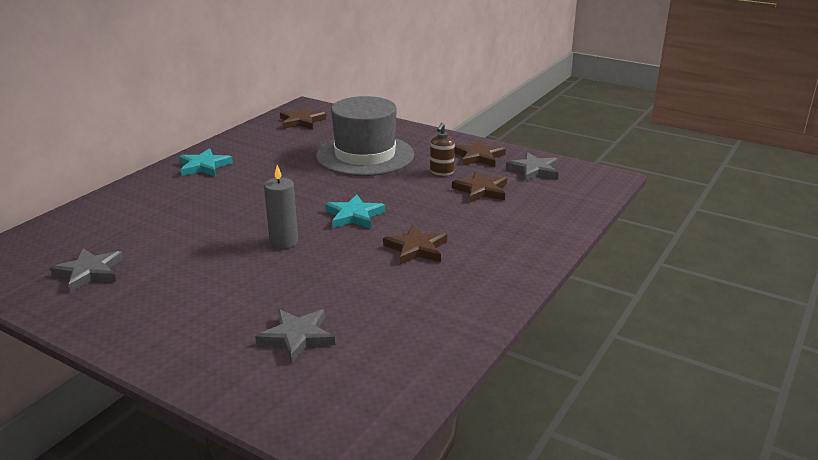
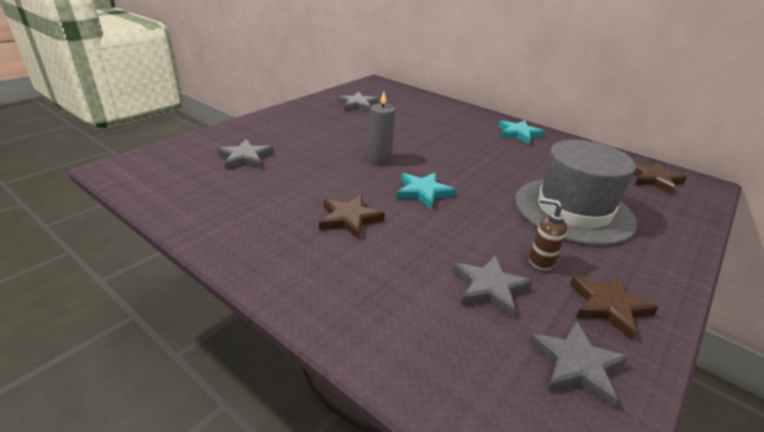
camera: 95 degrees right, 5 degrees up
brown star [452,171,507,202] -> grey star [453,256,533,317]

